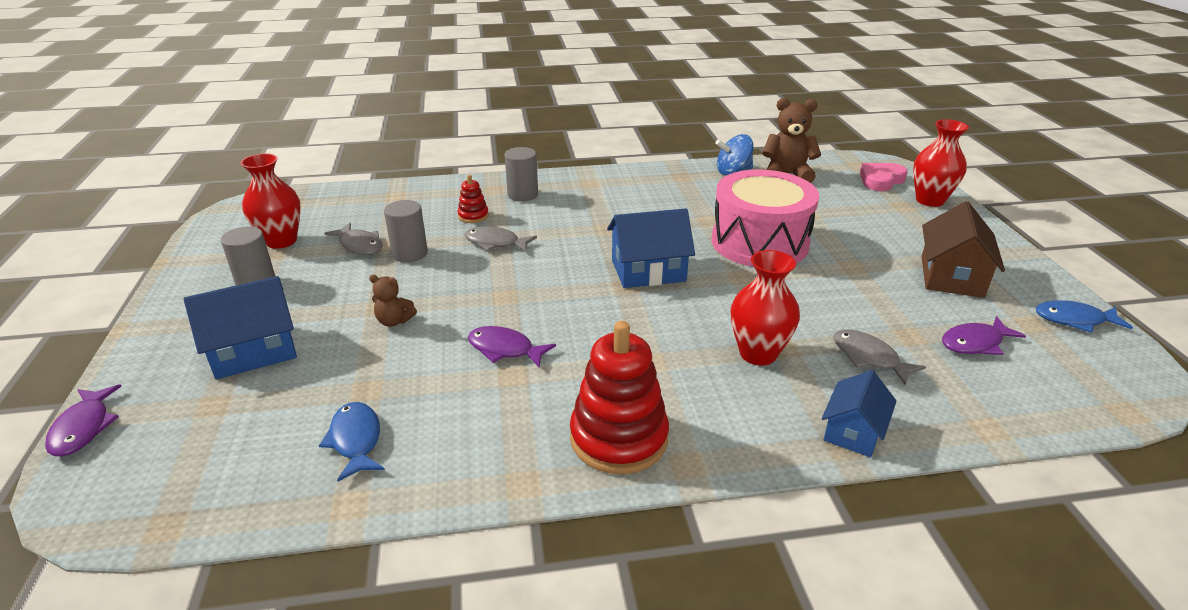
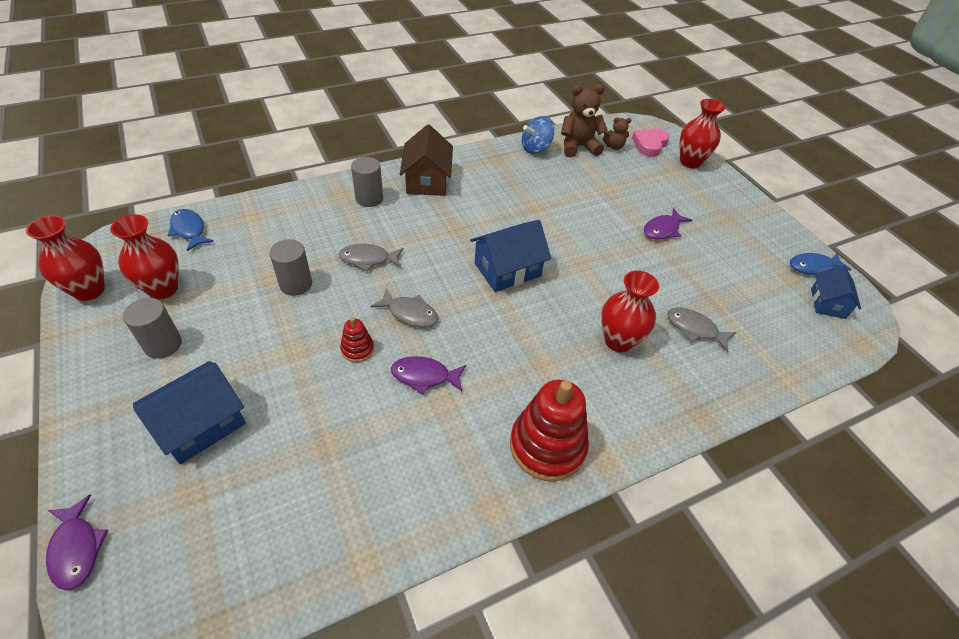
camera: 20 degrees left, 15 degrees up
blue fish [319,402,385,482] -> blue fish moved to [168,209,214,251]
grey fish [324,223,382,255] -> grey fish moved to [370,289,438,327]
brown teddy bear [369,275,417,327] -> brown teddy bear moved to [603,118,631,150]
red stacking toy [457,175,489,223] -> red stacking toy moved to [340,317,374,362]
pink drum [712,169,819,267] -> none
blue house [822,370,897,457] -> blue house moved to [811,265,861,319]
brown house [921,201,1005,298] -> brown house moved to [400,124,453,196]
purple fish [942,316,1026,355] -> purple fish moved to [644,208,692,240]
none -> red vase [26,215,105,301]

